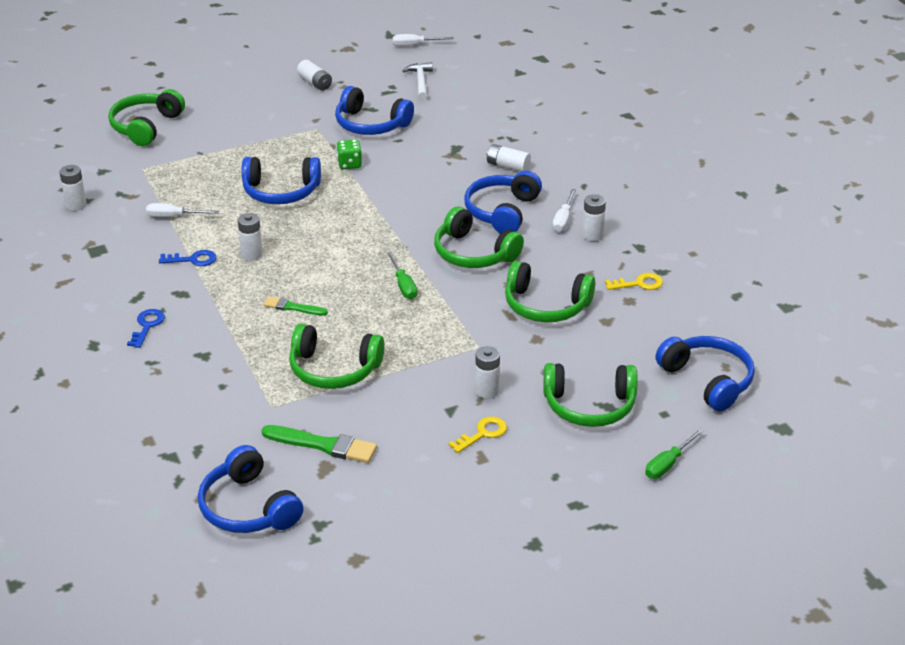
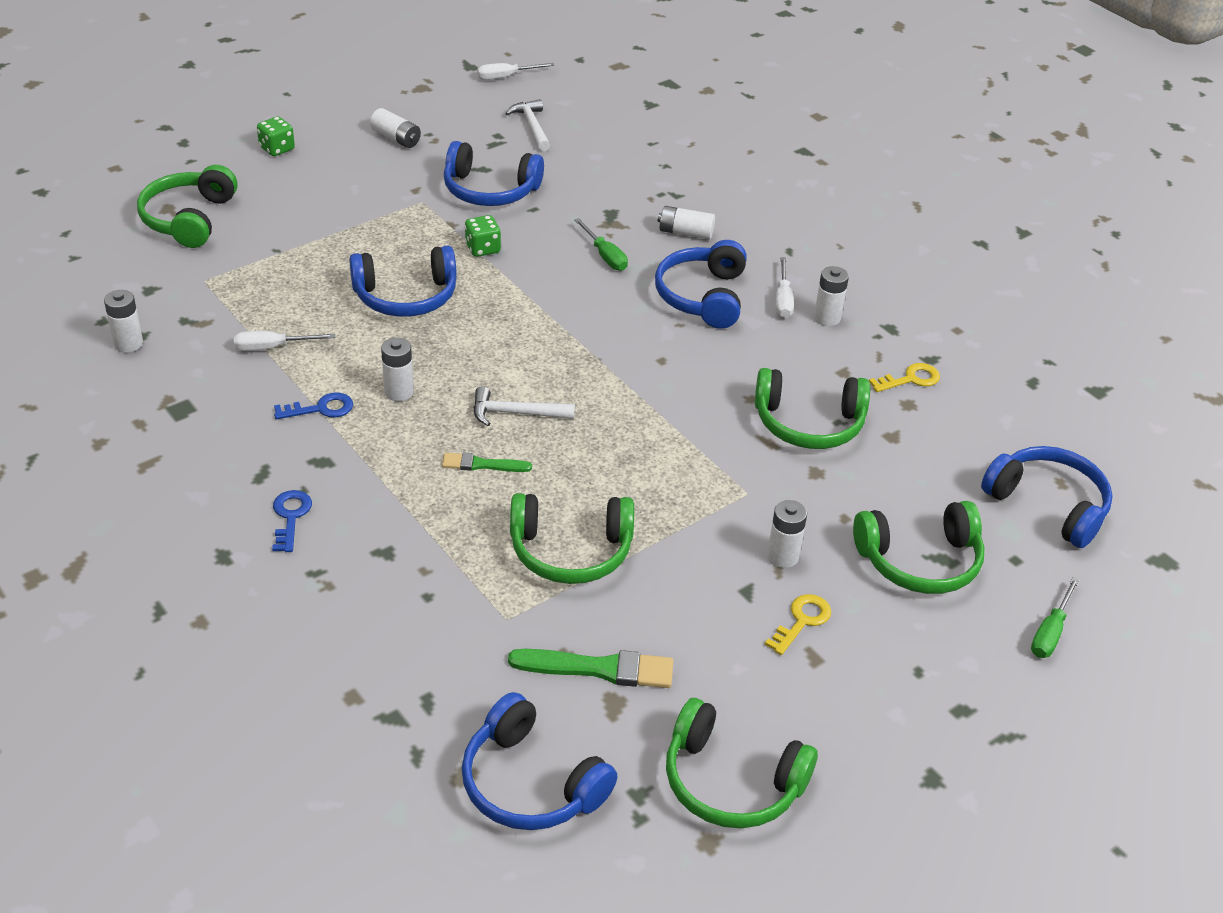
camera: 15 degrees left, 5 degrees up
green screwdriver [387,252,417,299] -> green screwdriver moved to [574,218,628,271]
green headphones [434,206,524,268] -> green headphones moved to [666,698,818,828]
none -> green dice [257,116,295,156]
none -> white hammer [474,386,575,426]

